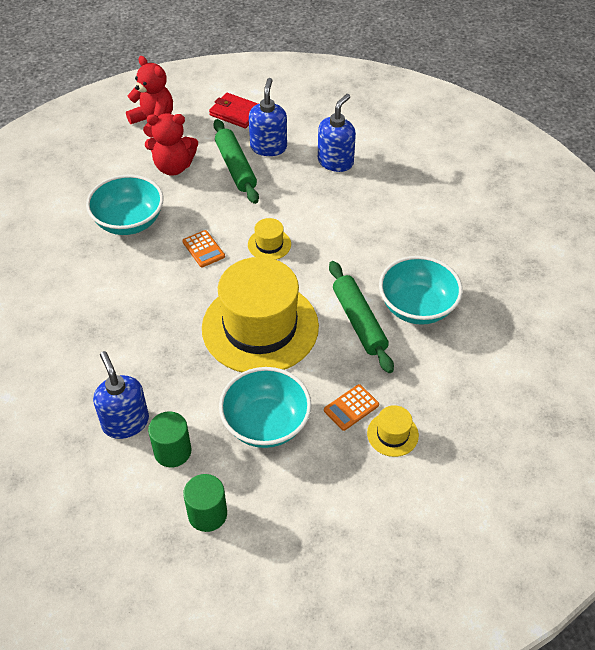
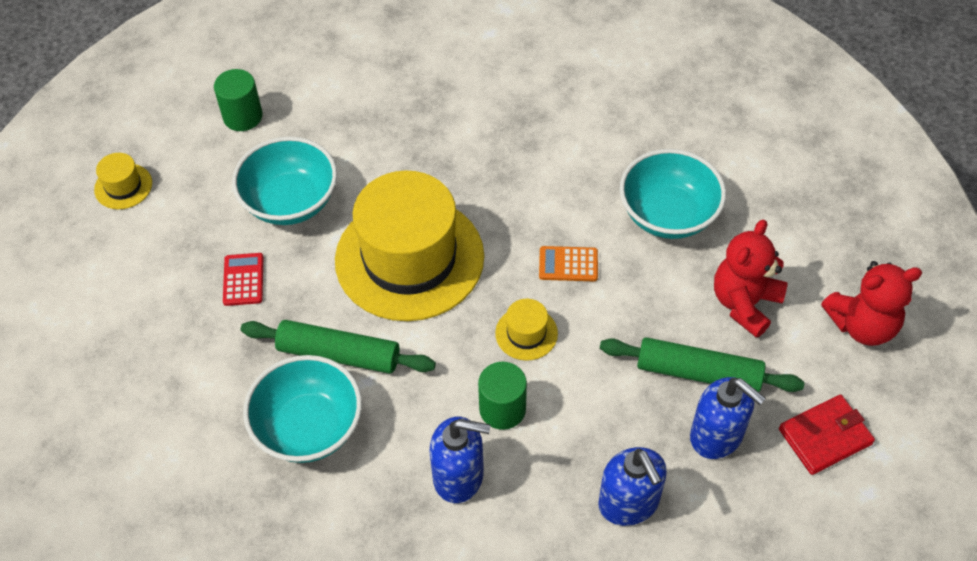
camera: 125 degrees right, 5 degrees up
blue soap dispenser [93,351,149,439] -> blue soap dispenser moved to [429,417,490,503]
green cylinder [148,411,191,467] -> green cylinder moved to [478,362,527,430]
orange calculator [324,384,379,431] -> red calculator [223,253,263,306]
yellow hat [367,405,419,457] -> yellow hat moved to [94,153,152,209]

